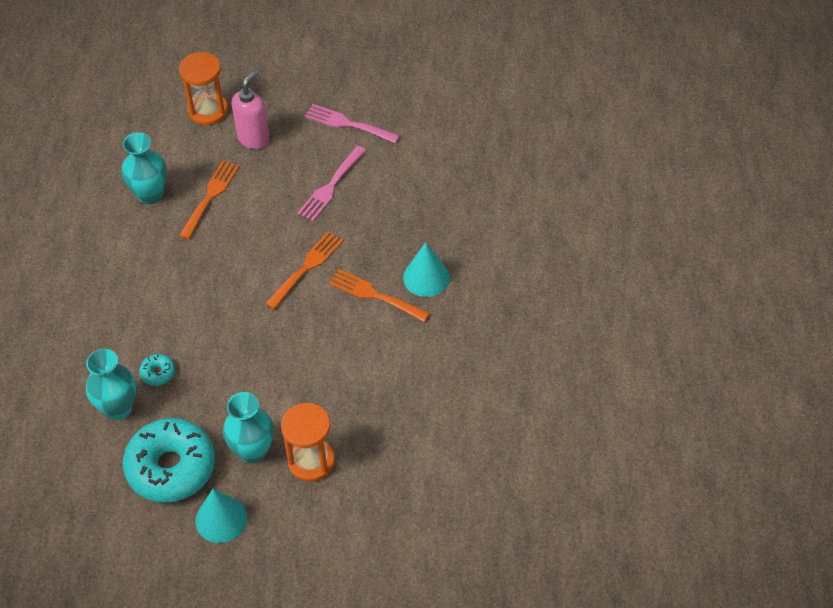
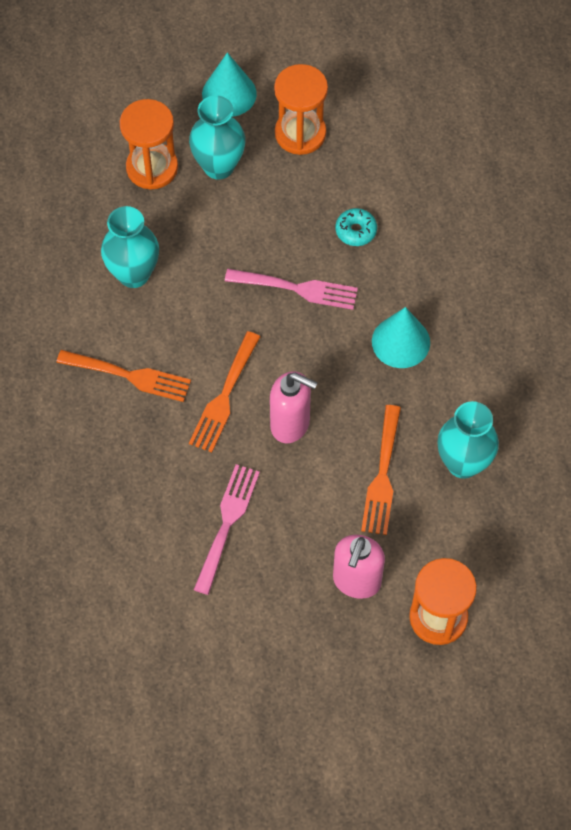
camera: 165 degrees right, 10 degrees up
turquoise vase [86,349,136,420] -> turquoise vase moved to [101,206,159,288]
turquoise donut [123,418,215,503] -> orange hourglass [274,64,328,155]
pink fork [304,104,400,143] -> pink fork moved to [225,269,358,310]
turquoise cone [403,242,450,297] -> turquoise cone moved to [372,307,430,368]
none -> pink soap dispenser [270,371,318,443]

